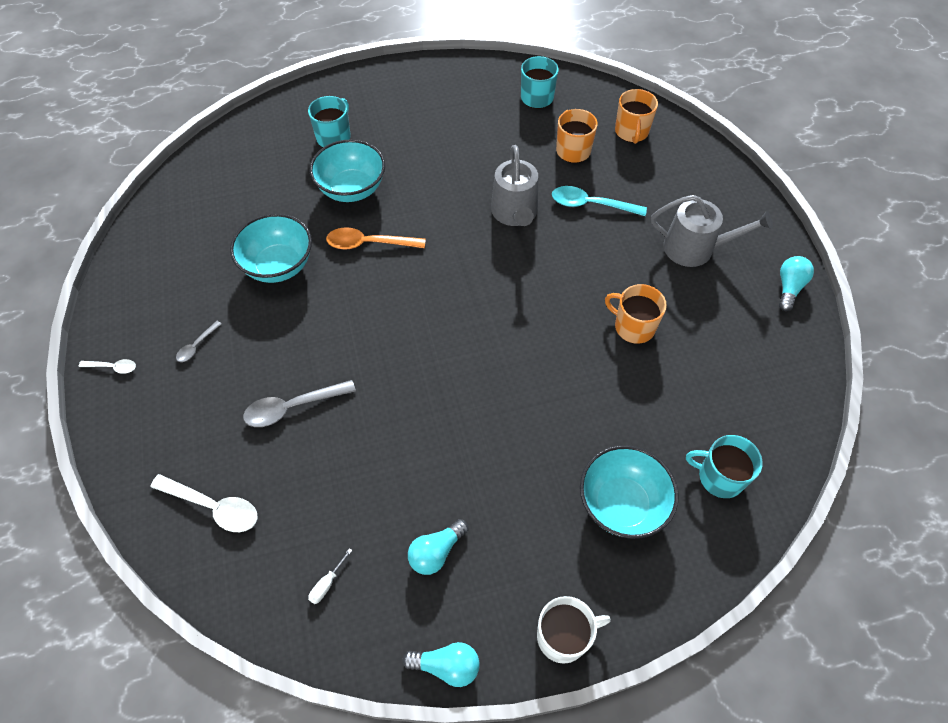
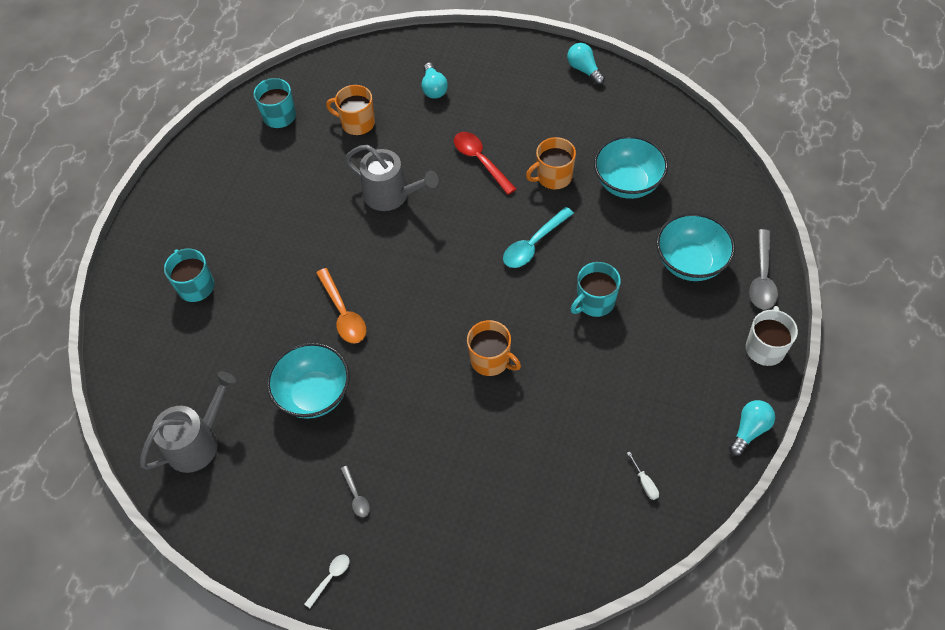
camera: 55 degrees left, 0 degrees up
white spoon [150,474,258,532] -> none
grey spoon [243,380,356,427] -> grey spoon moved to [749,229,778,310]
turquoise bowl [310,139,385,202] -> turquoise bowl moved to [594,136,668,199]
orange spoon [326,227,425,250] -> orange spoon turned 60 degrees counterclockwise [316,268,366,344]
turquoise light bulb [408,519,468,575] -> turquoise light bulb moved to [422,63,448,99]
turquoise spoon [552,186,647,216] -> turquoise spoon moved to [503,207,574,268]
orange mug [615,89,658,144] -> orange mug moved to [467,320,521,376]
grey watering can [651,195,773,267] -> grey watering can moved to [140,371,236,473]
turquoise mug [686,435,763,498] -> turquoise mug moved to [571,262,621,317]
none -> red spoon [454,132,516,195]

